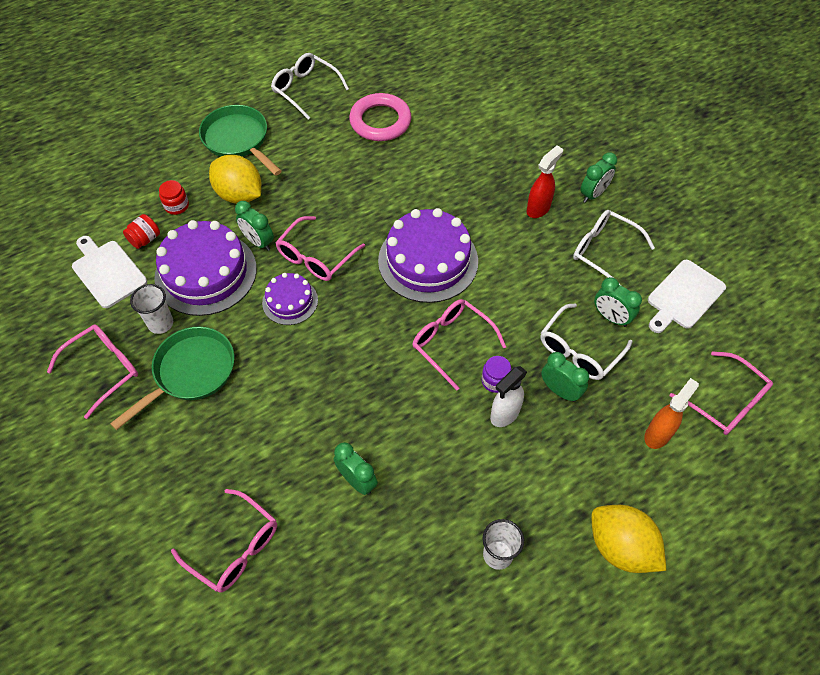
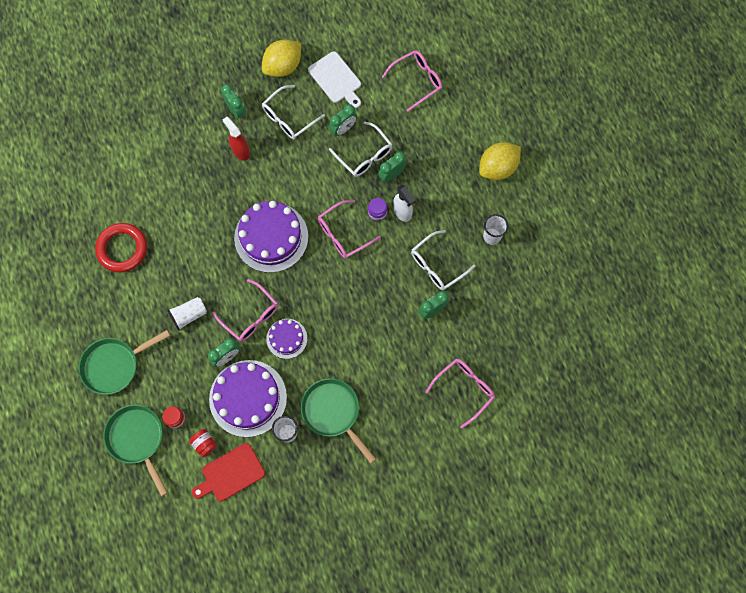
camera: 80 degrees left, 15 degrees up
pink glasses [47,324,138,419] -> none
white cutting board [72,236,147,308] -> red cutting board [192,443,265,501]
yellow lemon [209,155,261,204] -> yellow lemon moved to [262,40,301,77]
white glasses [271,53,349,120] -> white glasses moved to [411,230,475,290]
pink ring [349,93,411,141] -> red ring [95,223,147,273]
orange spray bottle [644,378,699,449] -> none
none -> green pan [103,405,168,497]
none -> white cup [167,297,207,331]

